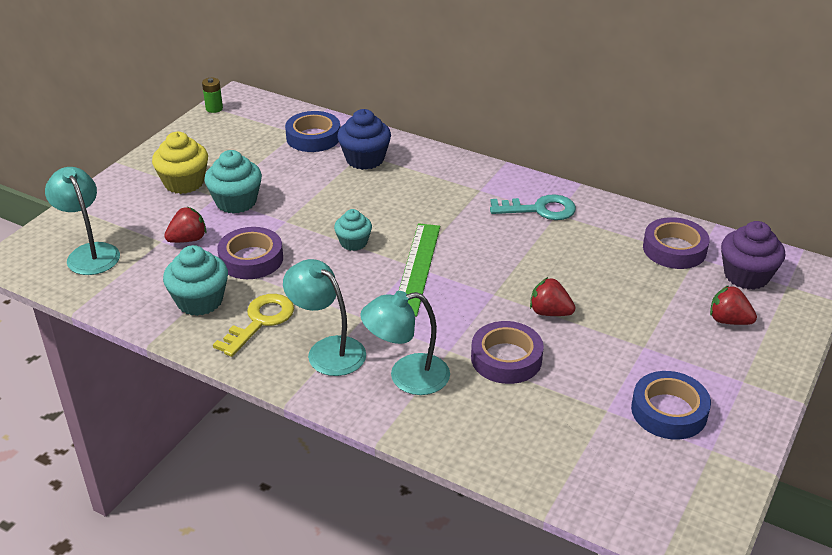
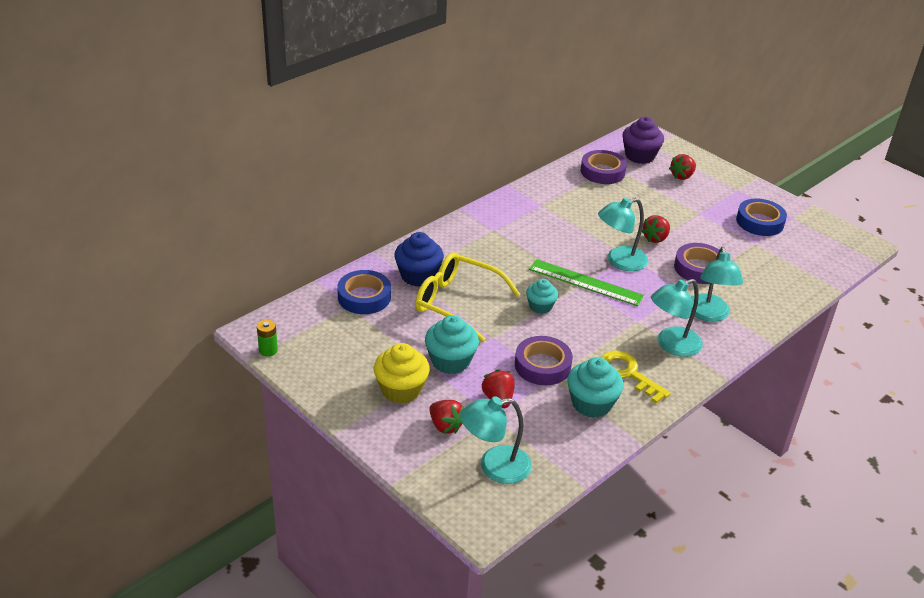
camera: 75 degrees left, 0 degrees up
turquoise key [490,195,576,220] -> none
none -> yellow glasses [415,252,520,342]
none -> red strawberry [429,400,464,434]
none -> turquoise lamp [598,198,648,271]

